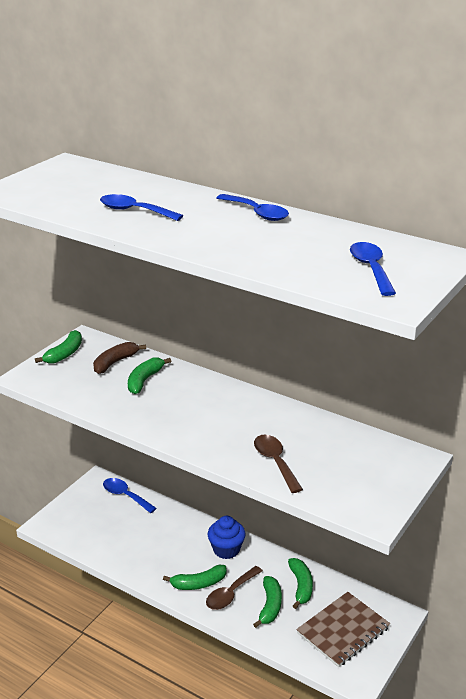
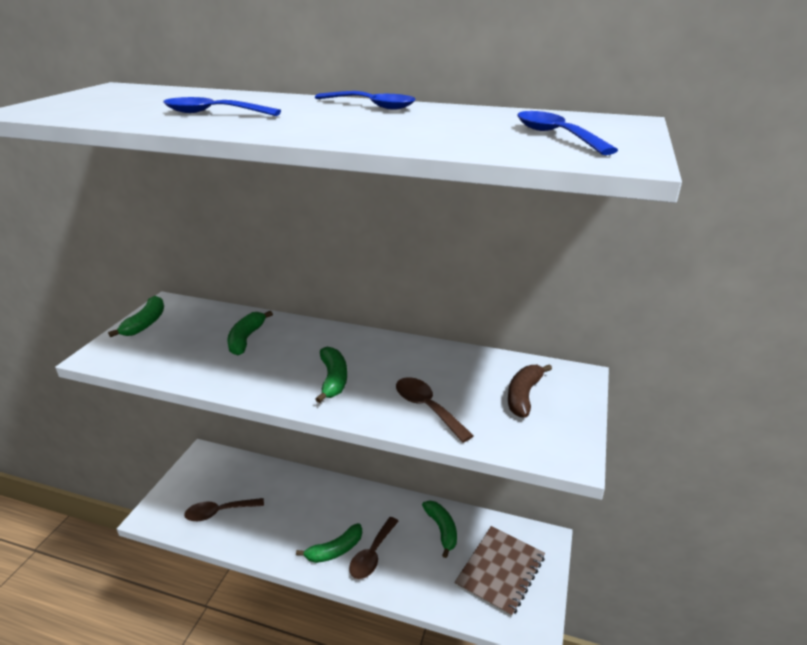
camera: 15 degrees left, 0 degrees up
brown banana [93,342,146,374] -> brown banana moved to [508,364,552,418]
blue spoon [103,478,157,513] -> none
blue cupcake [208,516,246,559] -> none
green banana [253,576,282,628] -> green banana moved to [315,347,347,403]
none -> brown spoon [184,498,264,521]

